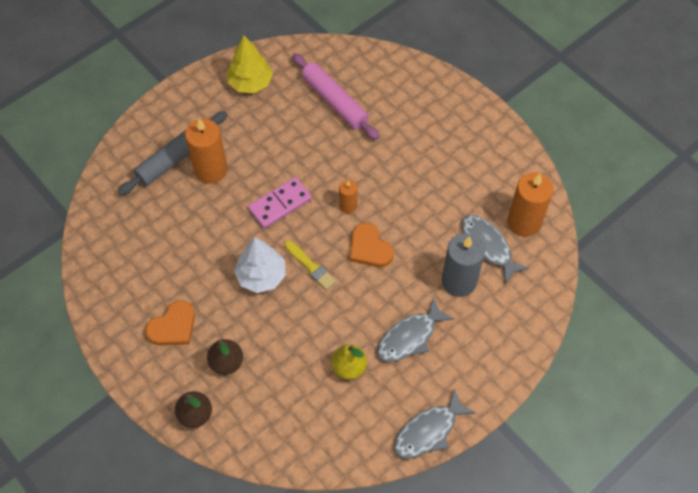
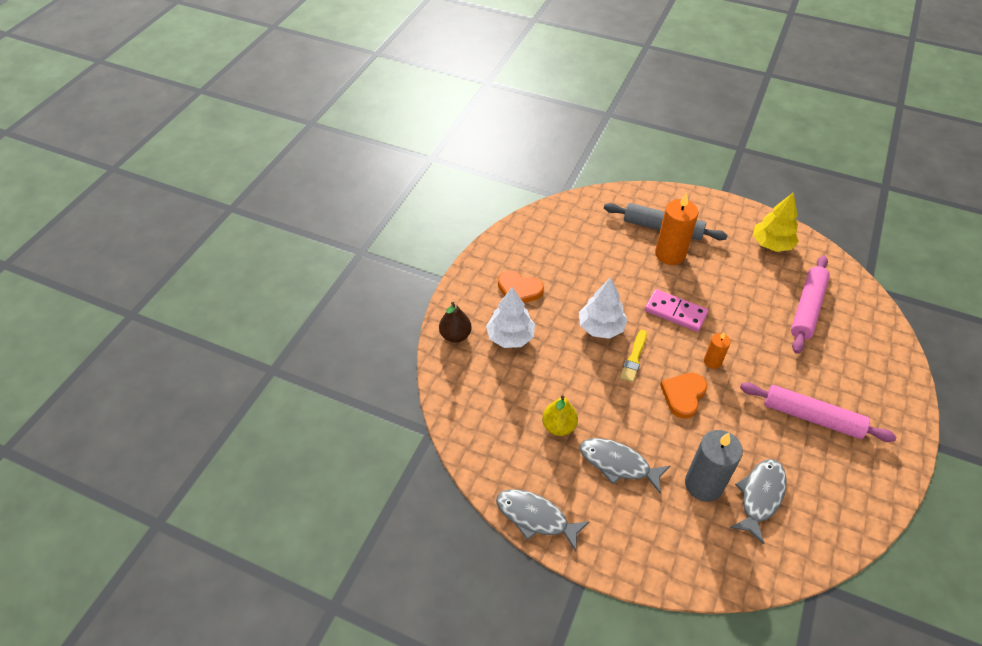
camera: 65 degrees right, 10 degrees down
brown pear [207,339,243,375] -> white tree [486,287,535,348]
orange candle [507,172,553,237] -> none
none -> pink rolling pin [740,382,897,442]

